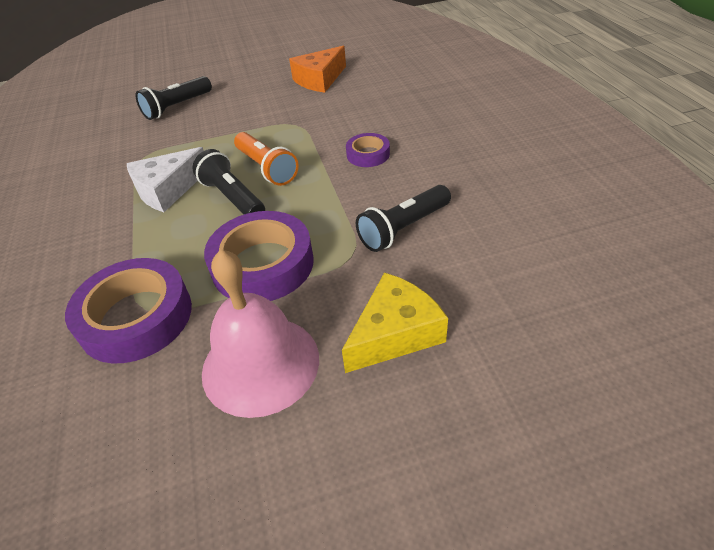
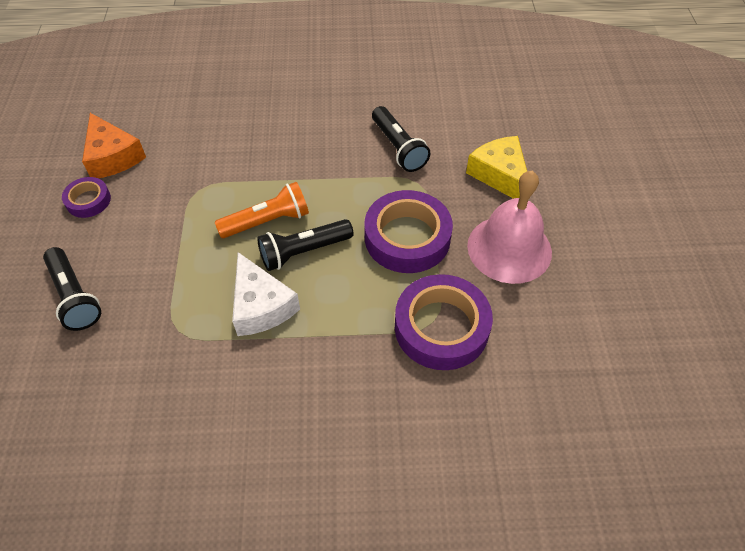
camera: 80 degrees left, 10 degrees up
purple tape [346,133,390,167] -> purple tape moved to [62,177,111,218]

